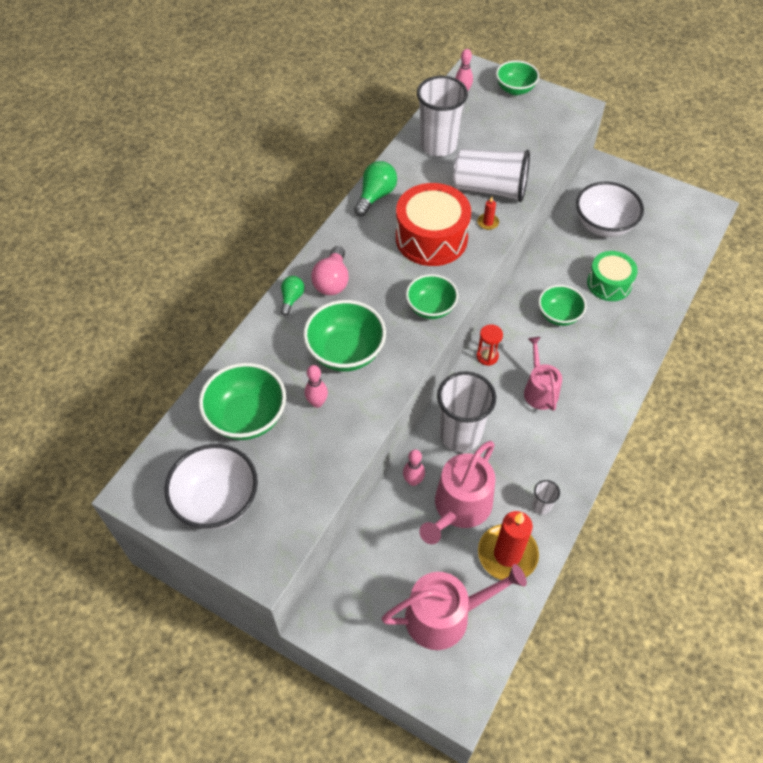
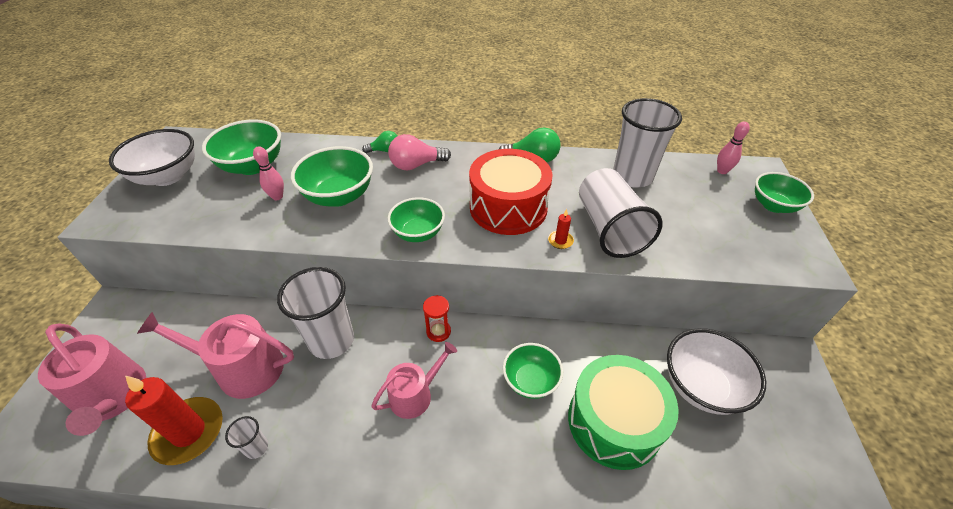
camera: 65 degrees right, 10 degrees down
pink bowling pin [403,449,425,486] -> none
green drum [587,251,638,301] -> green drum [568,355,679,470], size x1.54

